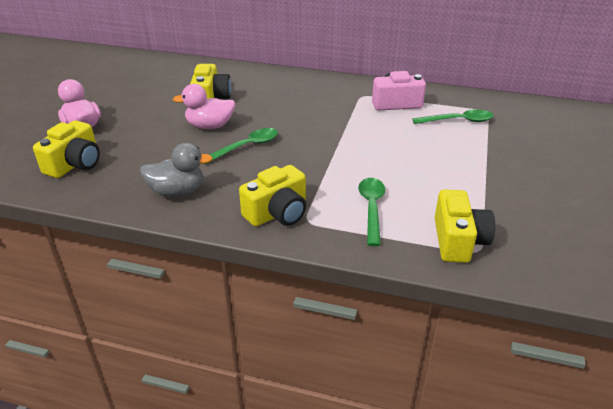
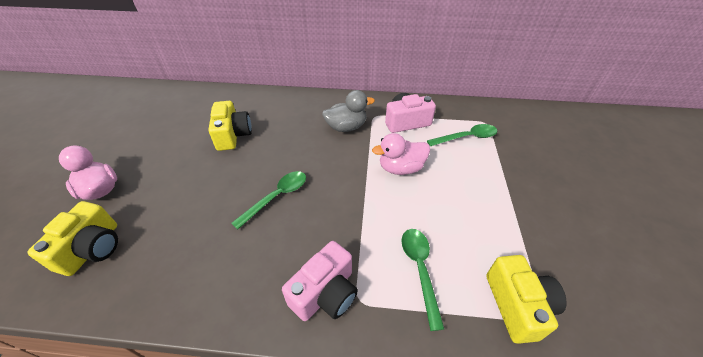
camera: 10 degrees left, 10 degrees up
grey duck [140,143,213,197] -> grey duck moved to [322,90,375,132]
pink duck [173,84,236,129] -> pink duck moved to [372,133,430,175]
yellow camera [239,165,306,227] -> pink camera [282,241,358,321]

